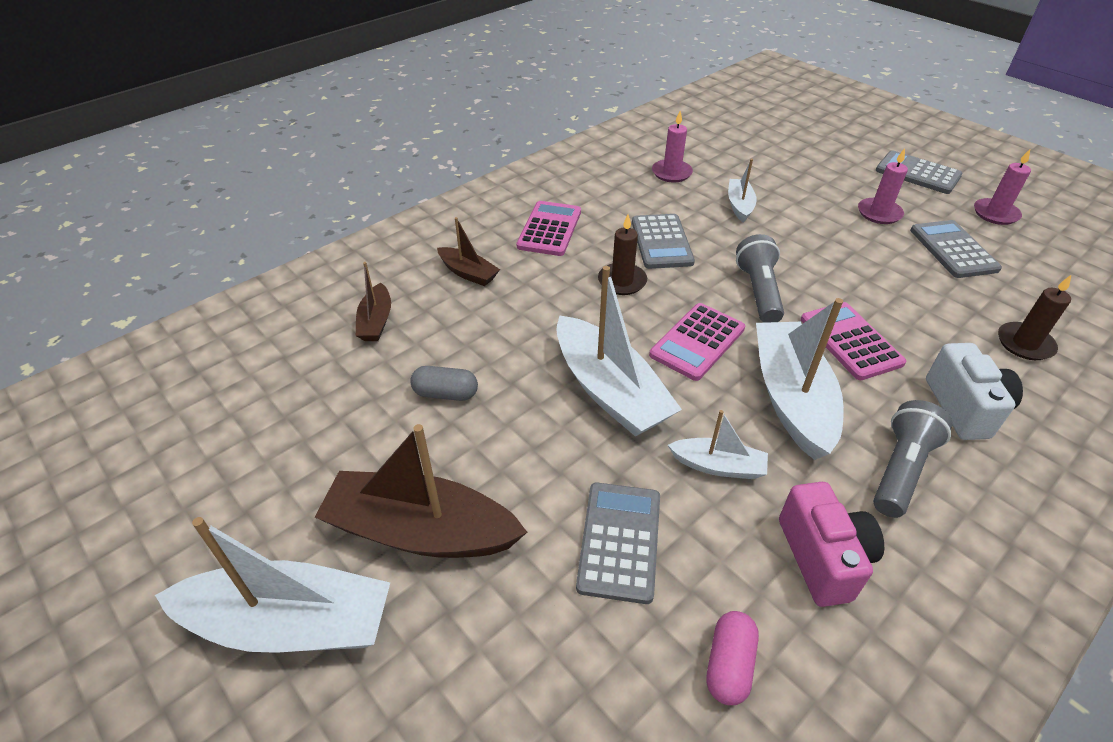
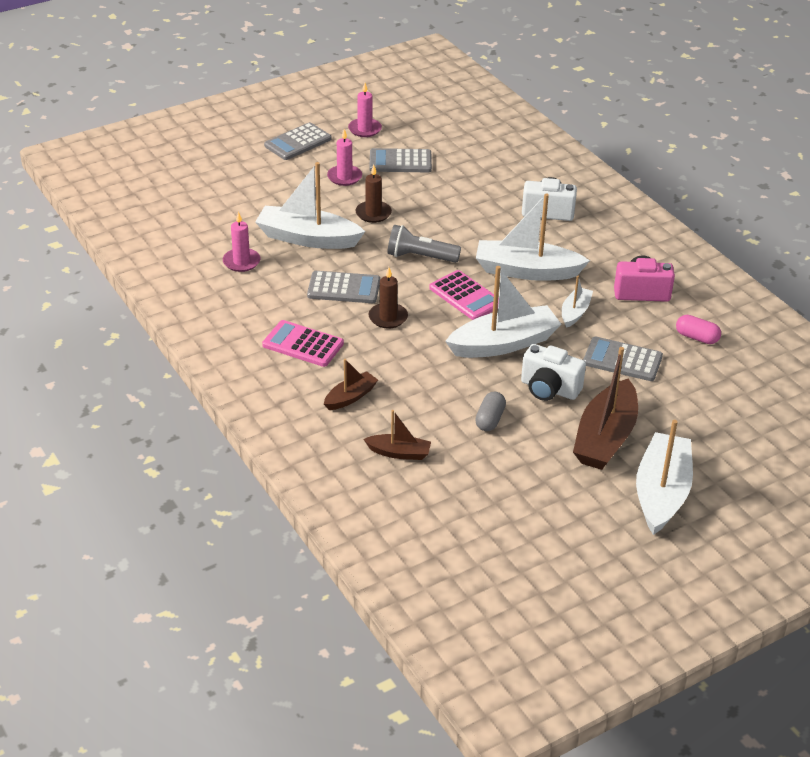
camera: 80 degrees left, 5 degrees down
white boat [728,159,757,222] -> white boat [255,162,365,249], size x1.93
pink calculator [801,302,906,380] -> none
grey flashlight [873,400,952,518] -> none
brown candle [998,275,1071,360] -> brown candle moved to [355,165,392,223]
none -> white camera [521,344,586,401]

